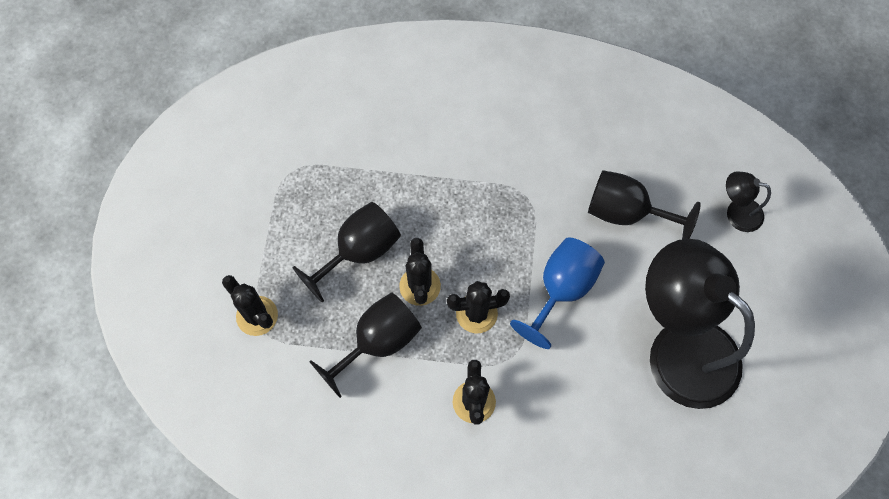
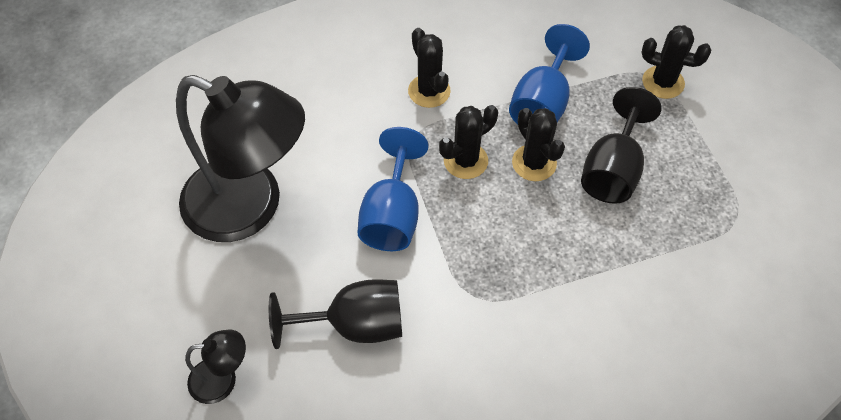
camera: 155 degrees right, 10 degrees down
black goblet [309,292,422,398] -> blue goblet [509,24,590,124]

